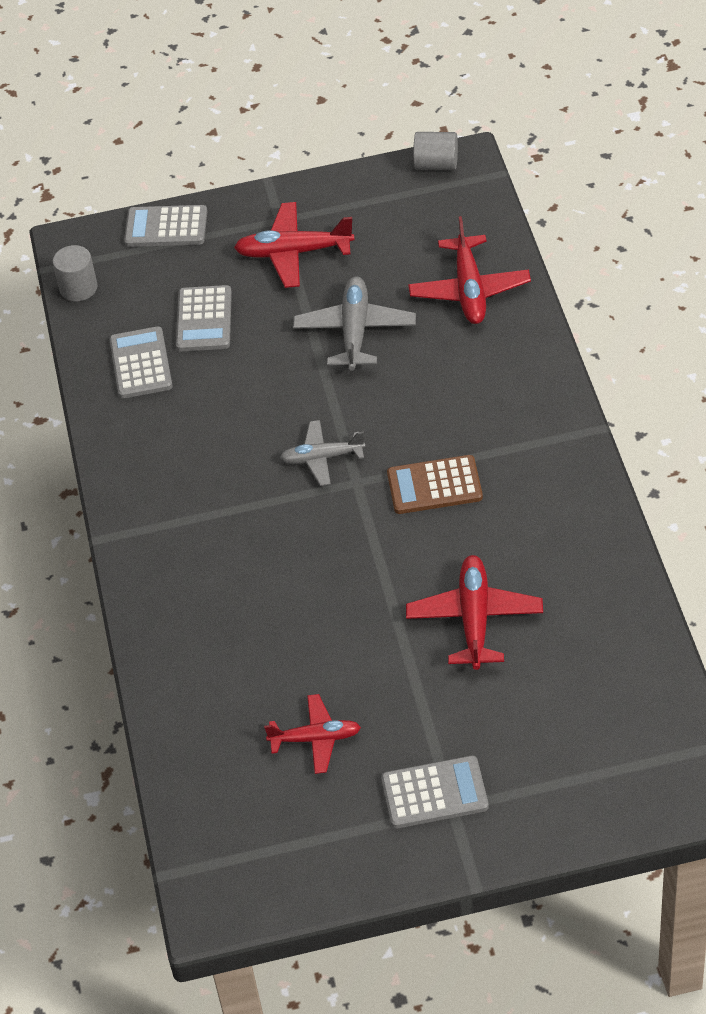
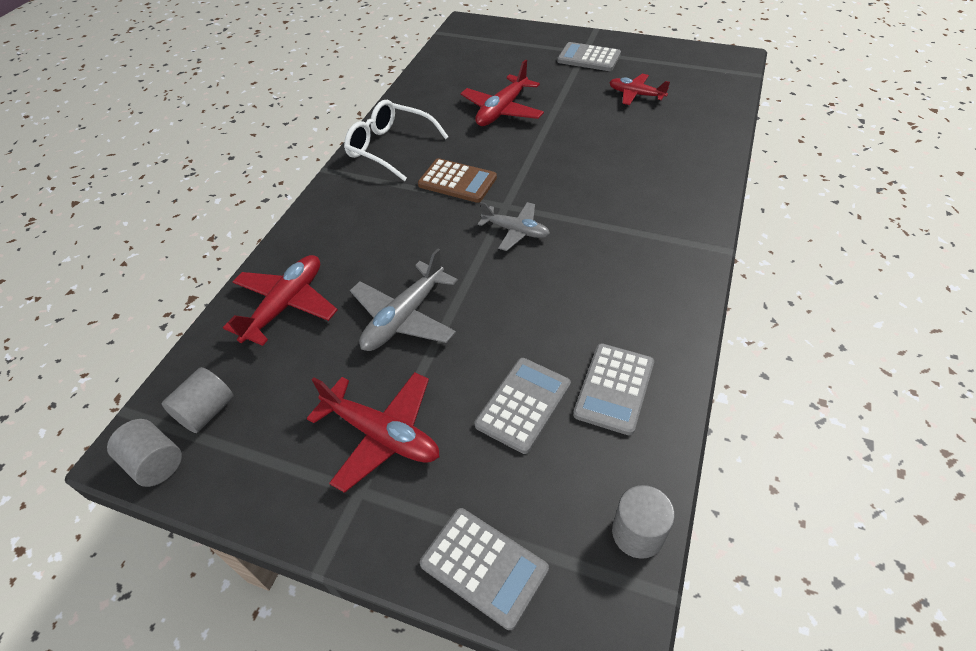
camera: 150 degrees left, 0 degrees up
none -> grey cylinder [162,367,234,433]
none -> white glasses [344,100,449,181]

